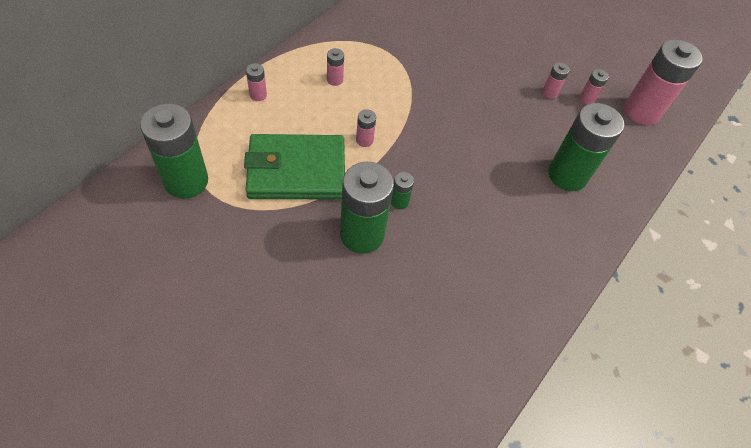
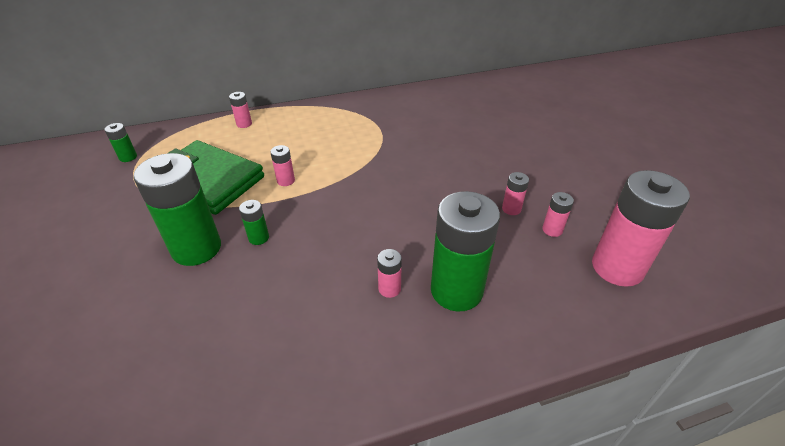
camera: 40 degrees right, 15 degrees down
green battery [140,103,208,199] -> green battery [105,123,137,162], size x0.43
pink battery [327,48,344,86] -> pink battery moved to [377,249,402,298]

